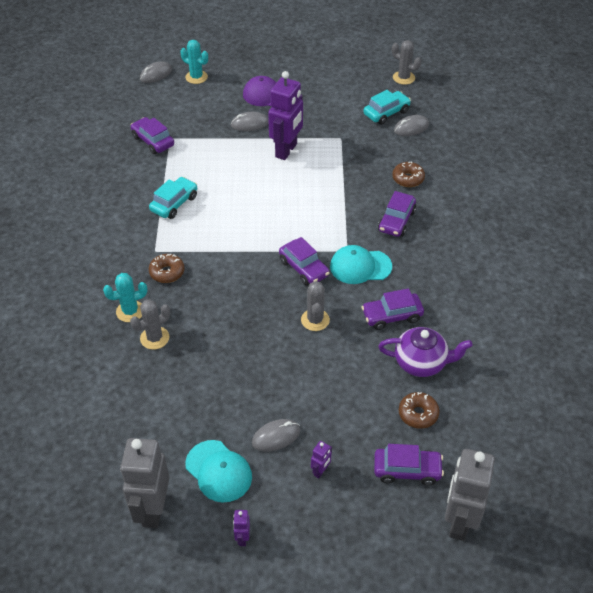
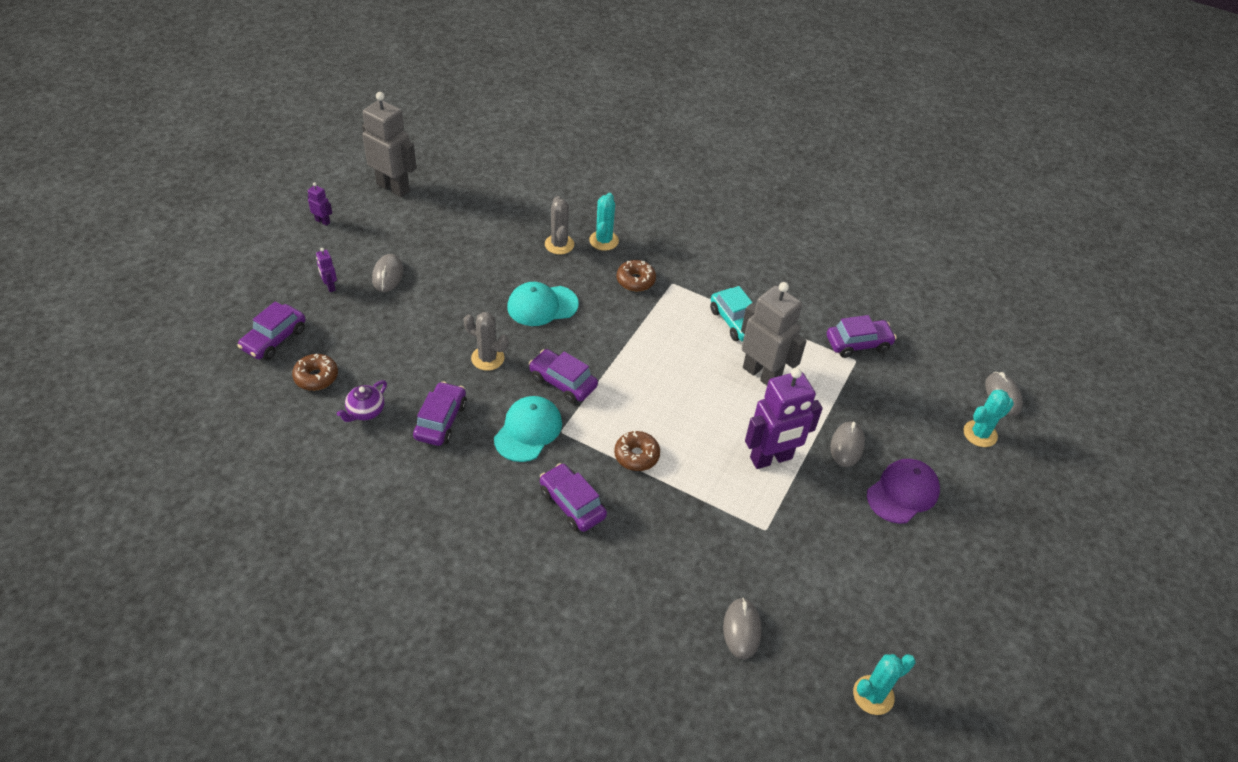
camera: 115 degrees right, 0 degrees up
turquoise cap [185,440,252,503] -> turquoise cap moved to [507,282,579,326]
purple robot [268,71,303,160] -> purple robot turned 75 degrees counterclockwise [745,368,823,469]
purple car [279,237,330,286] -> purple car turned 45 degrees clockwise [529,349,598,403]
turquoise car [363,90,411,125] -> none
purple teapot [378,327,473,377] -> purple teapot [337,380,387,422], size x0.62
grey cactus [392,40,421,85] -> turquoise cactus [853,654,915,715]
brown donut [392,161,425,187] -> brown donut moved to [614,431,660,471]
grey robot [445,449,495,541] -> grey robot moved to [741,282,807,385]

